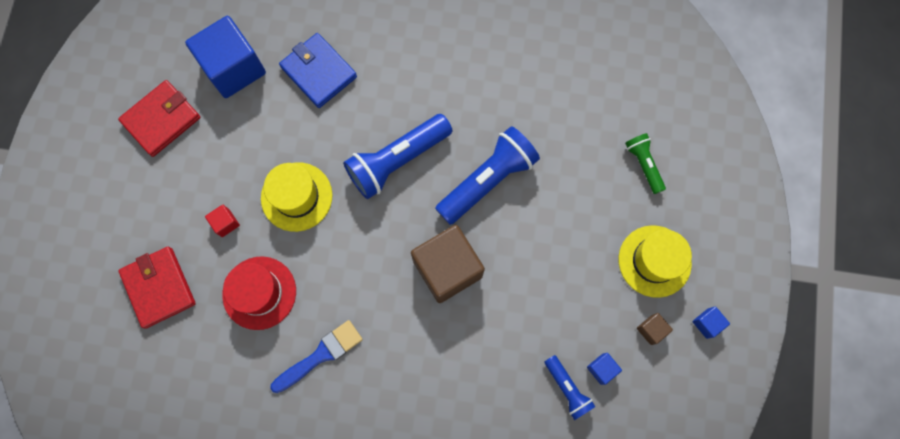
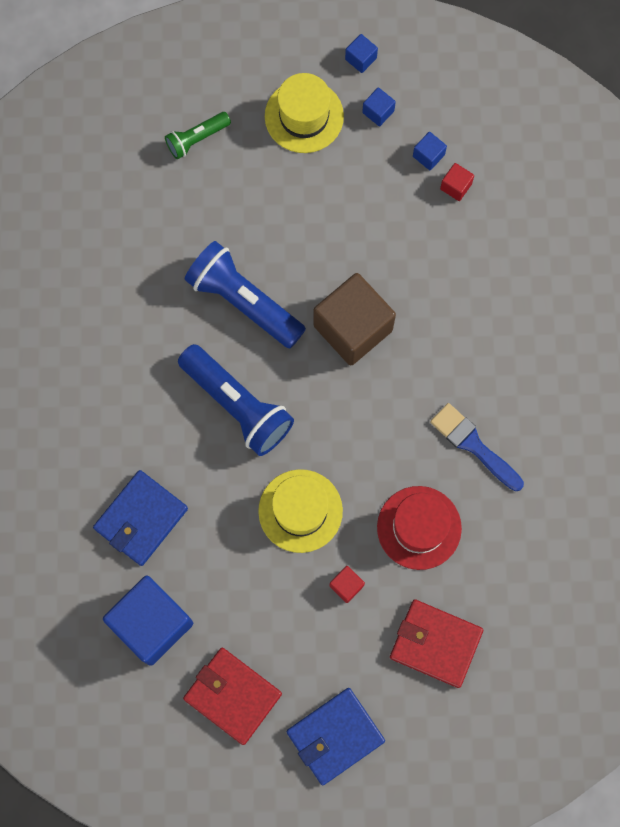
camera: 100 degrees left, 0 degrees up
red wallet [118,246,196,329] -> red wallet turned 60 degrees clockwise [390,599,483,688]
blue flashlight [544,355,596,420] -> red cube [440,163,474,201]
brown cube [637,313,673,345] -> blue cube [362,87,396,126]
none -> blue wallet [286,688,385,785]

